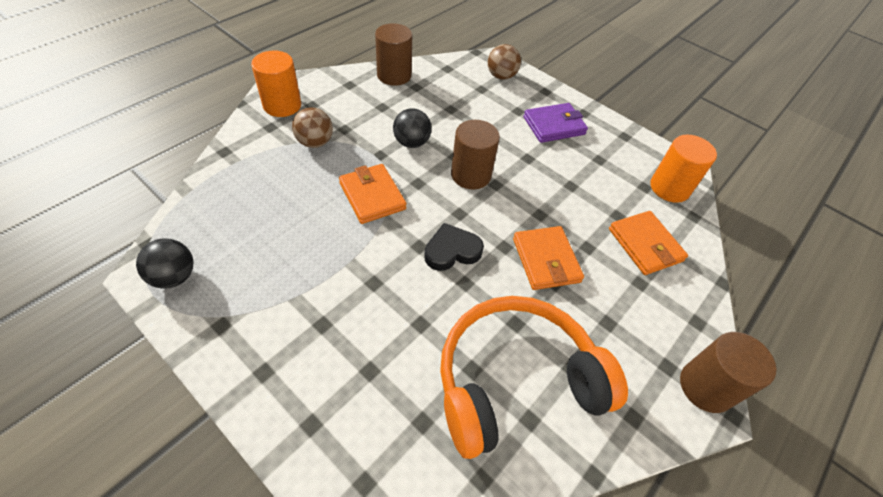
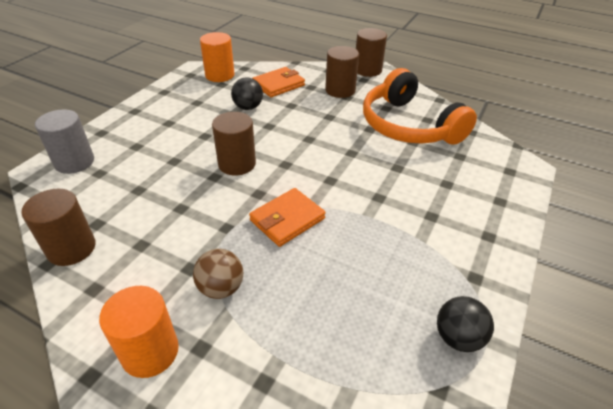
camera: 100 degrees left, 10 degrees down
black ball [393,108,432,148] -> black ball moved to [231,77,263,110]
black heart [424,223,484,271] -> none
brown ball [488,44,521,80] -> grey cylinder [35,109,94,174]
orange wallet [513,226,584,290] -> none
purple wallet [523,103,588,143] -> none
none -> brown cylinder [325,46,359,98]

